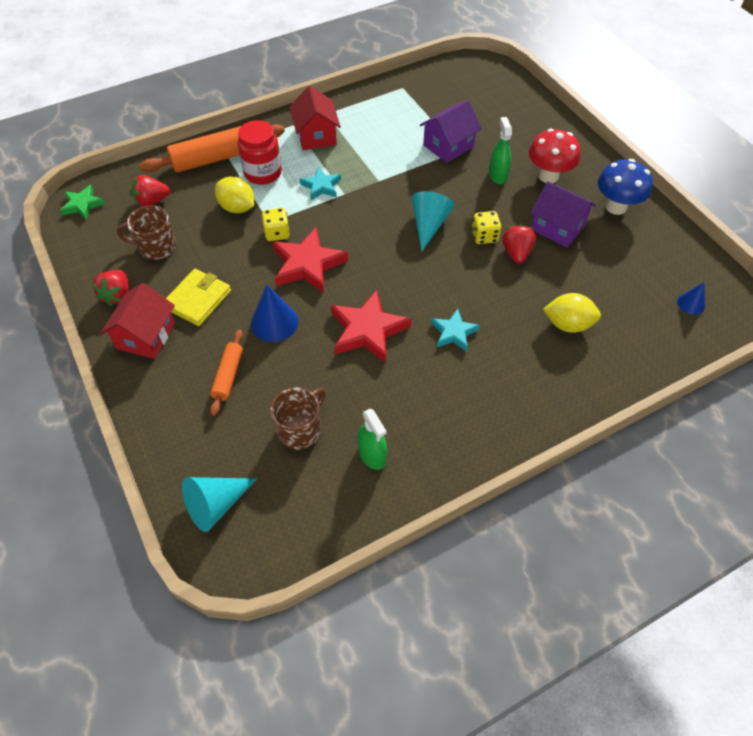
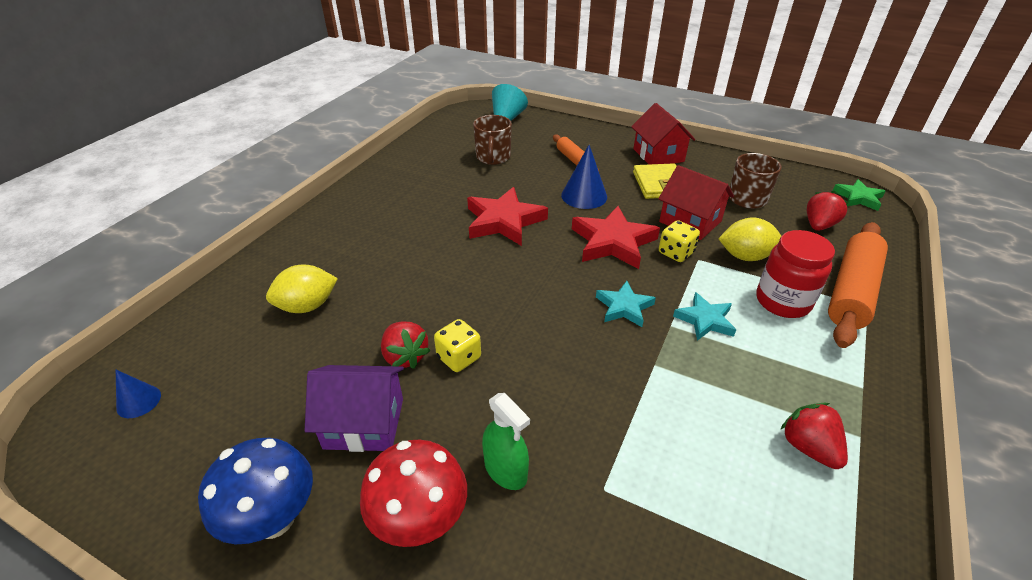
camera: 145 degrees right, 15 degrees down
red strawberry [91,270,129,306] -> red strawberry moved to [780,403,848,469]
red house [290,86,341,150] -> red house moved to [658,165,734,240]
green spray bottle [357,408,387,470] -> none
turquoise cone [412,191,455,251] -> none
purple house [420,100,482,163] -> none
turquoise star [431,308,480,351] -> turquoise star moved to [596,281,656,327]

